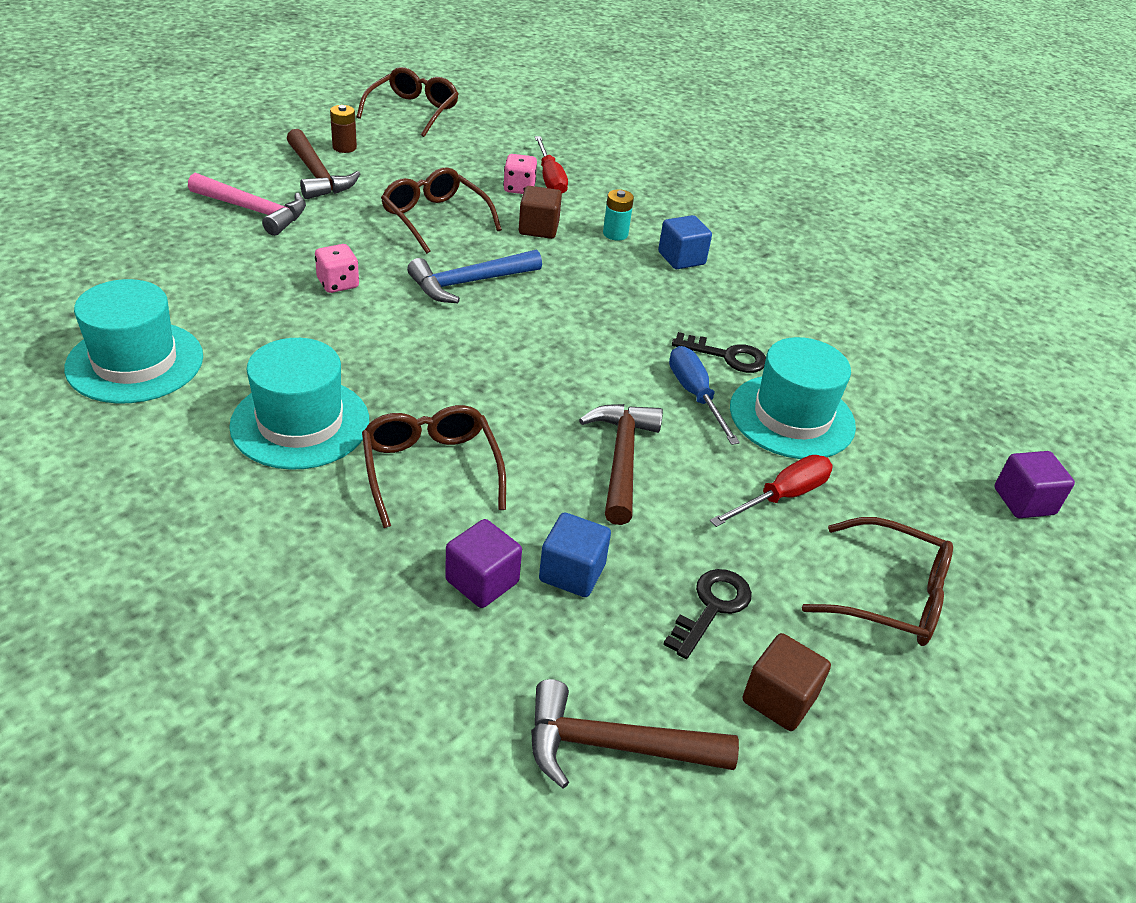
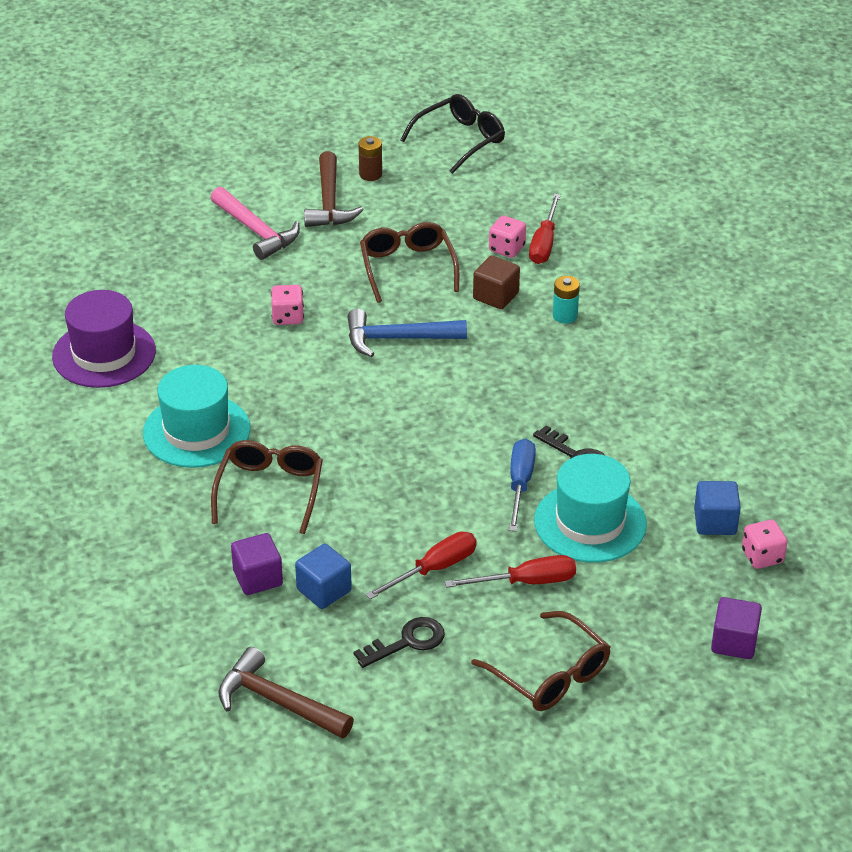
camera: 30 degrees right, 0 degrees up
turquoise hat [64,279,203,403] -> purple hat [52,290,156,388]
brown glasses [357,67,459,137] -> black glasses [400,94,505,174]
brown hammer [579,404,663,525] -> none
blue cube [658,215,712,269] -> blue cube moved to [694,481,741,535]
brown cube [743,633,831,731] -> none
none -> red screwdriver [366,532,477,600]
none -> pink dice [742,520,787,569]

